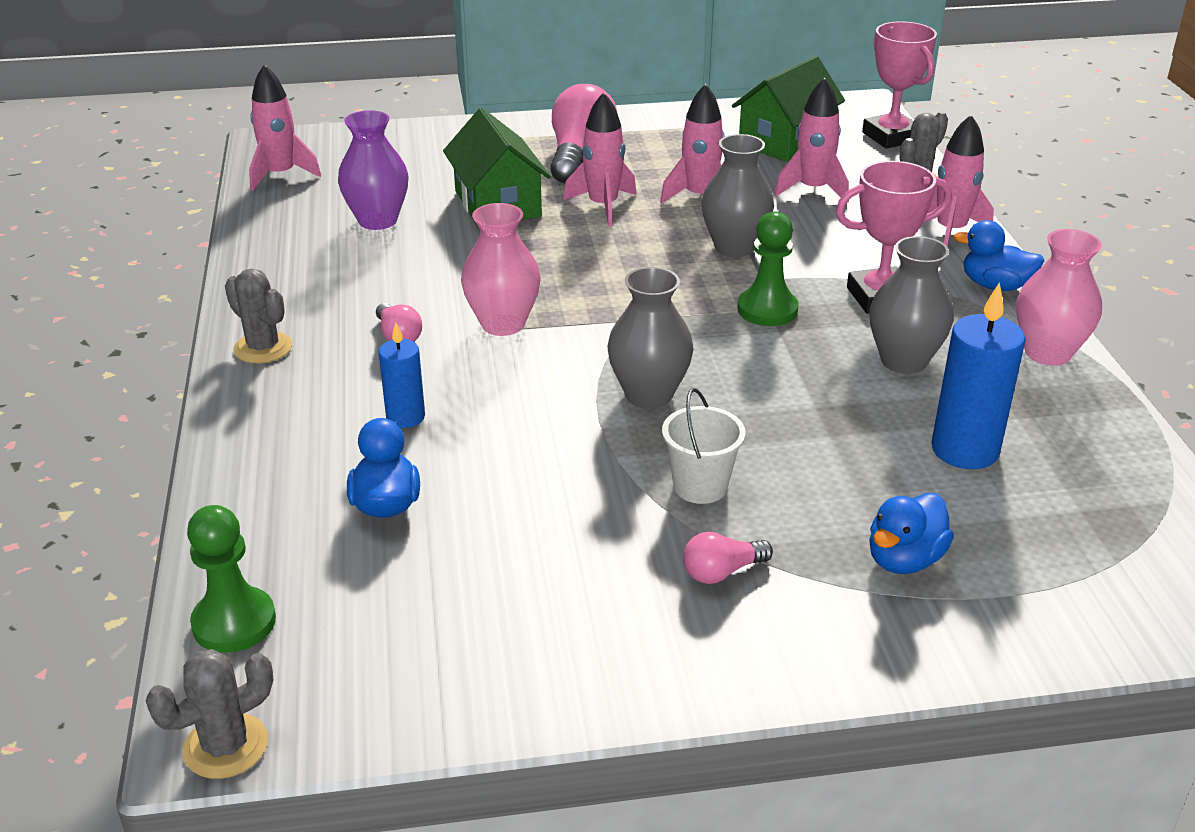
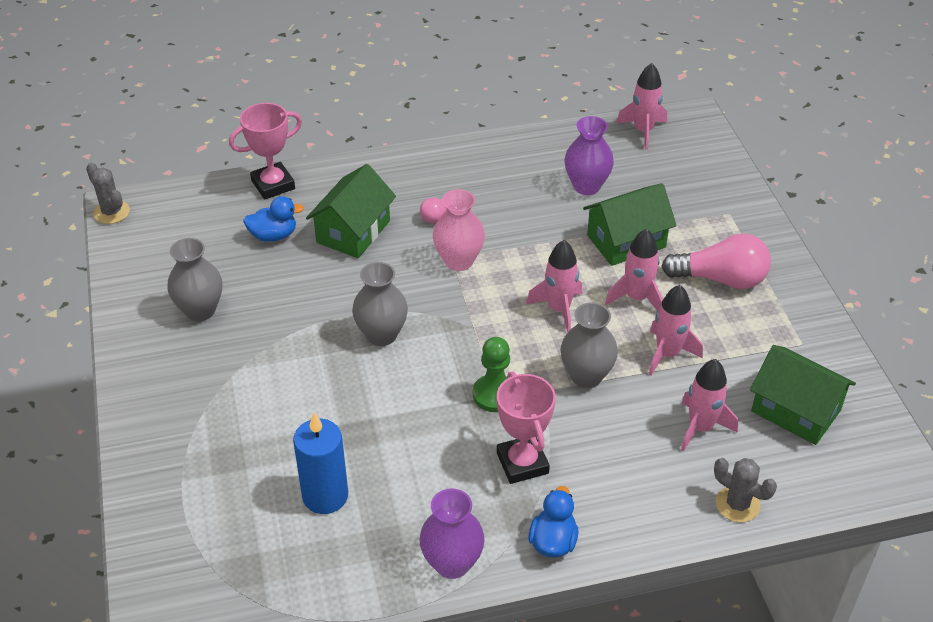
camera: 85 degrees right, 10 degrees up
green pawn [187,505,276,653] -> none
grey cactus [225,269,292,364] -> none
blue candle [378,322,425,428] -> green house [306,164,396,258]
white bucket [662,388,746,504] -> none
pink light bulb [683,532,773,584] -> none
pink trophy [862,21,937,148] -> pink trophy moved to [229,103,302,199]
blue duck [869,493,954,574] -> none
grey vase [870,236,954,374] -> grey vase moved to [168,238,222,321]
pink rocket [927,115,994,246] -> pink rocket moved to [526,240,582,332]
pink vase [1016,229,1102,366] -> purple vase [419,488,485,579]

